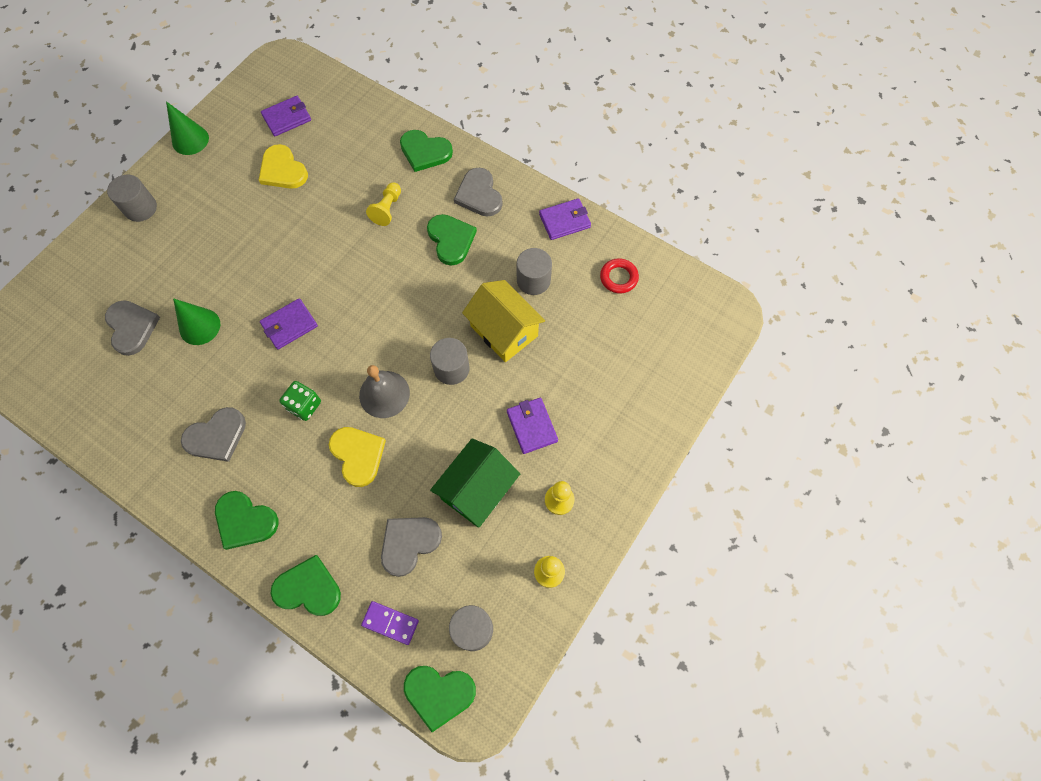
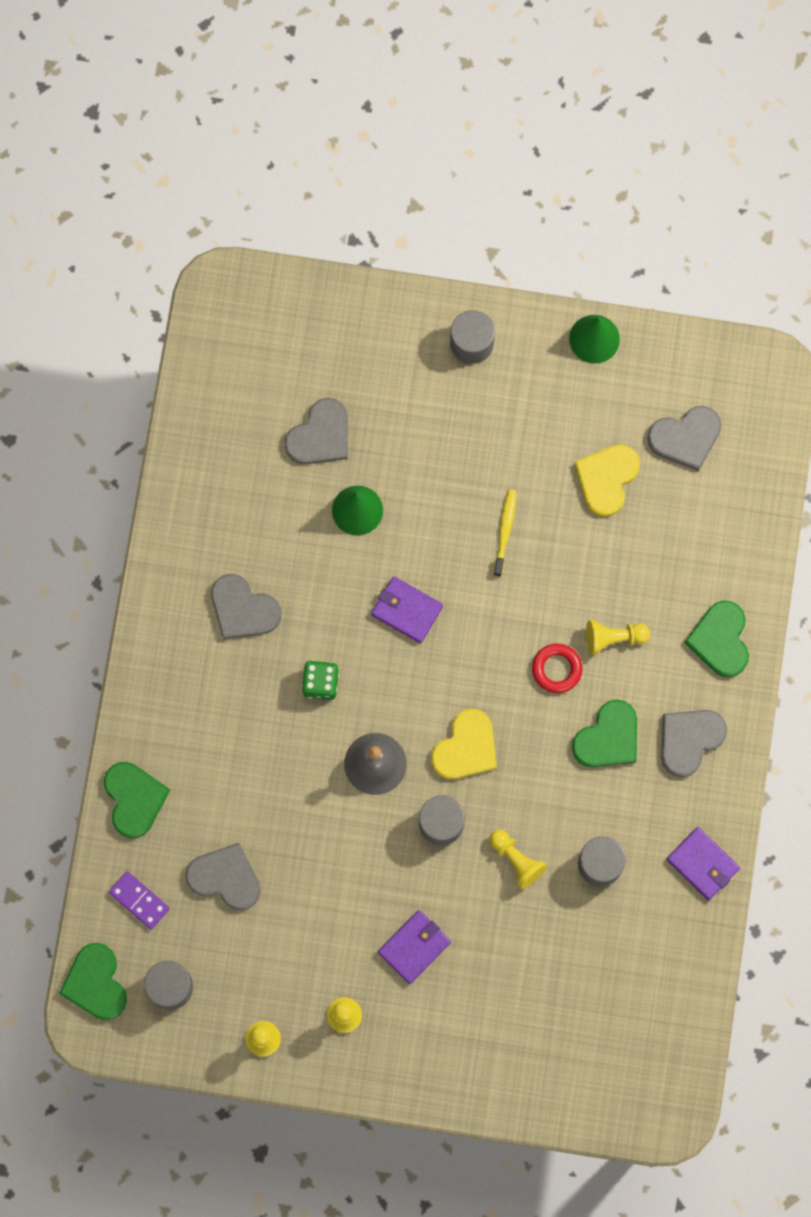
camera: 65 degrees right, 10 degrees up
green heart [215,491,279,550] -> none
purple wallet [261,96,311,136] -> grey heart [647,406,721,471]
yellow heart [329,427,386,487] -> yellow heart moved to [431,709,497,779]
purple domino [361,601,419,645] -> purple domino turned 45 degrees counterclockwise [109,871,169,929]
green house [430,438,520,528] -> none
yellow house [462,280,545,362] -> yellow pawn [490,830,547,890]
red ring [600,258,639,294] -> red ring moved to [532,644,582,693]
none -> yellow toothbrush [494,489,516,576]

